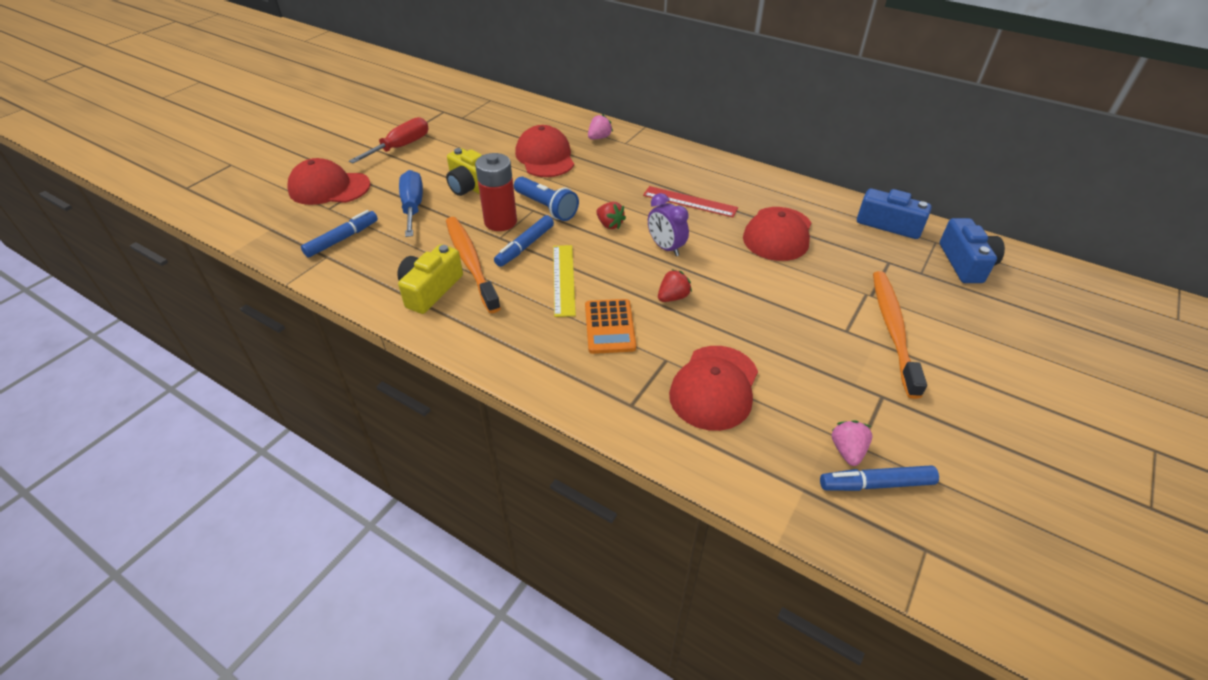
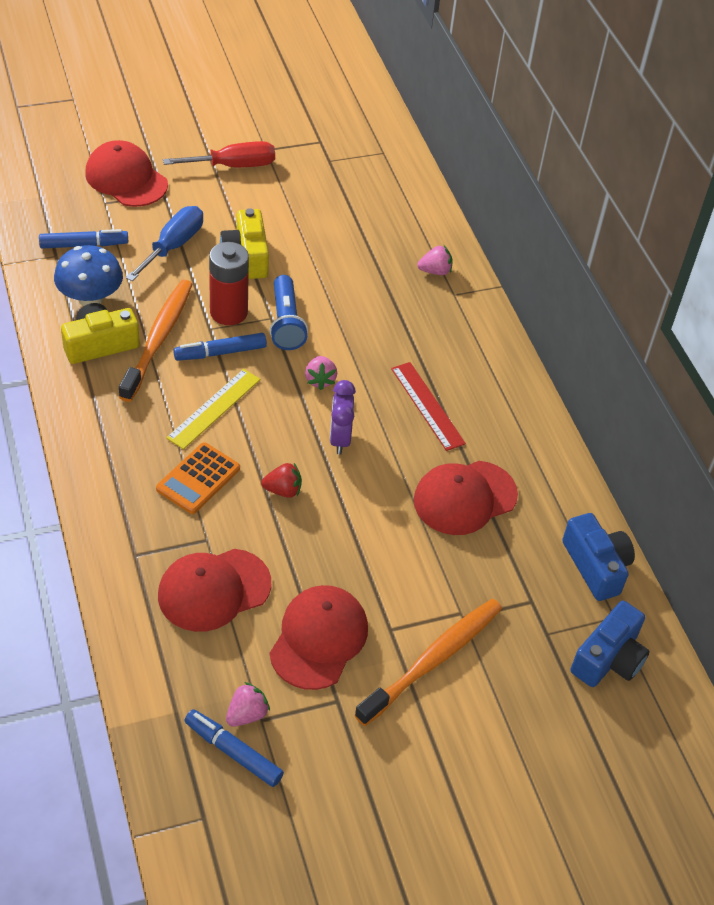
camera: 35 degrees right, 5 degrees up
red cap [515,125,574,177] -> red cap moved to [269,585,368,690]
red strawberry [596,202,626,229] -> pink strawberry [305,356,337,390]
none -> blue mushroom [54,245,123,306]

